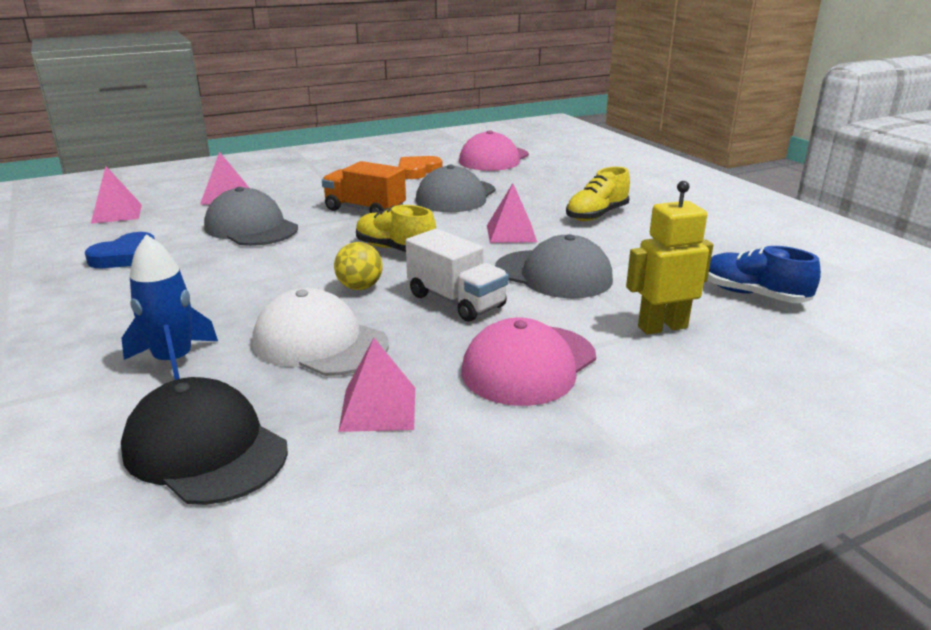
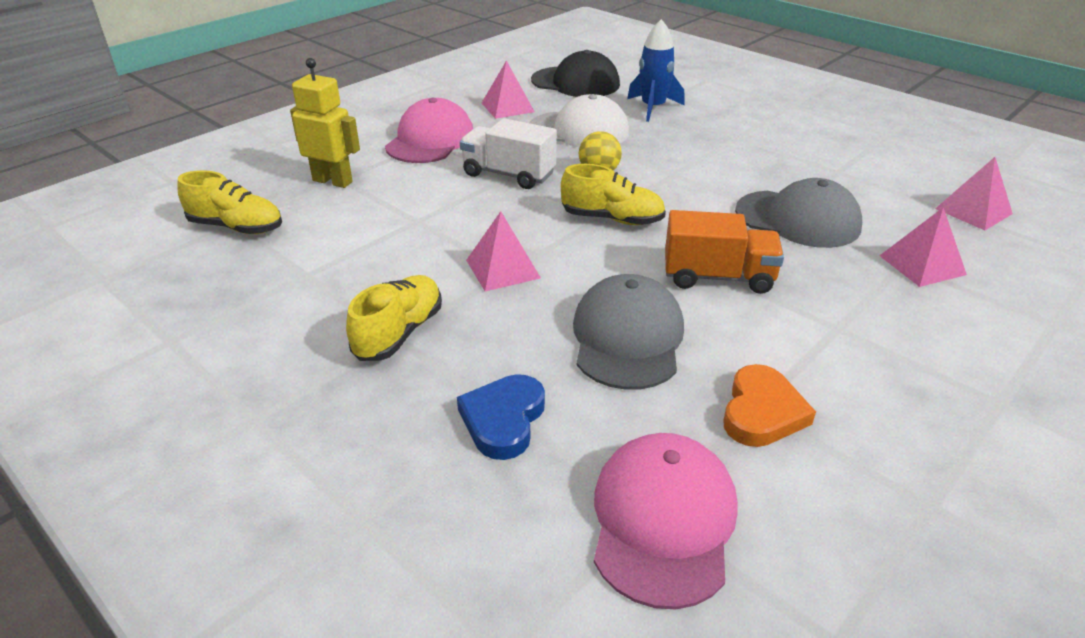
camera: 160 degrees right, 10 degrees up
blue heart [85,232,155,268] -> blue heart moved to [457,374,545,460]
grey cap [495,234,613,298] -> none
yellow robot [626,181,713,335] -> yellow robot turned 120 degrees counterclockwise [290,58,360,188]
blue shoe [708,246,821,303] -> yellow shoe [177,170,282,234]

